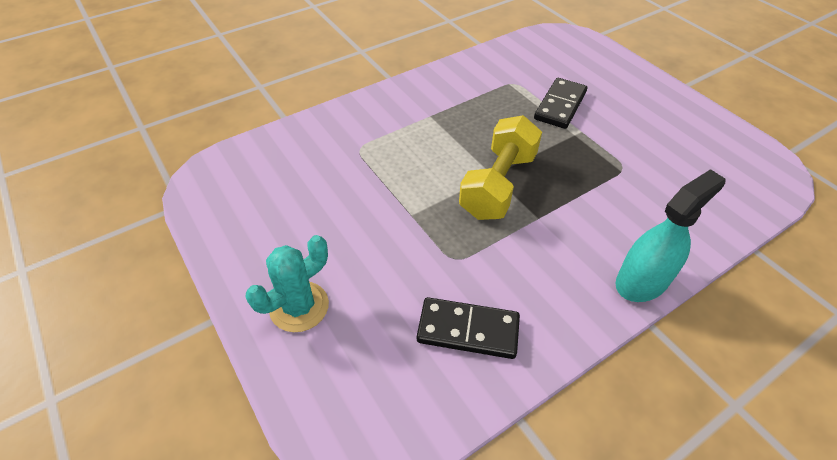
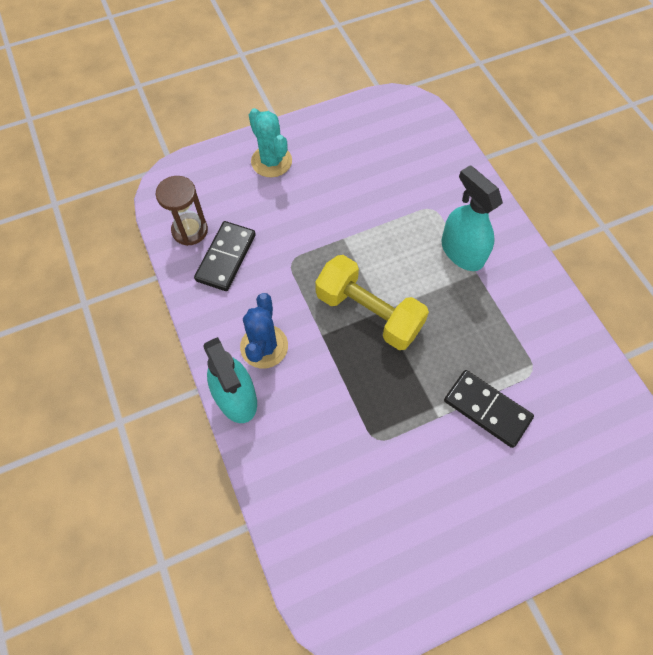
camera: 100 degrees right, 15 degrees up
none -> brown hourglass [156,176,208,246]
none -> blue cactus [240,293,288,369]
none -> turquoise spray bottle [441,165,503,271]

